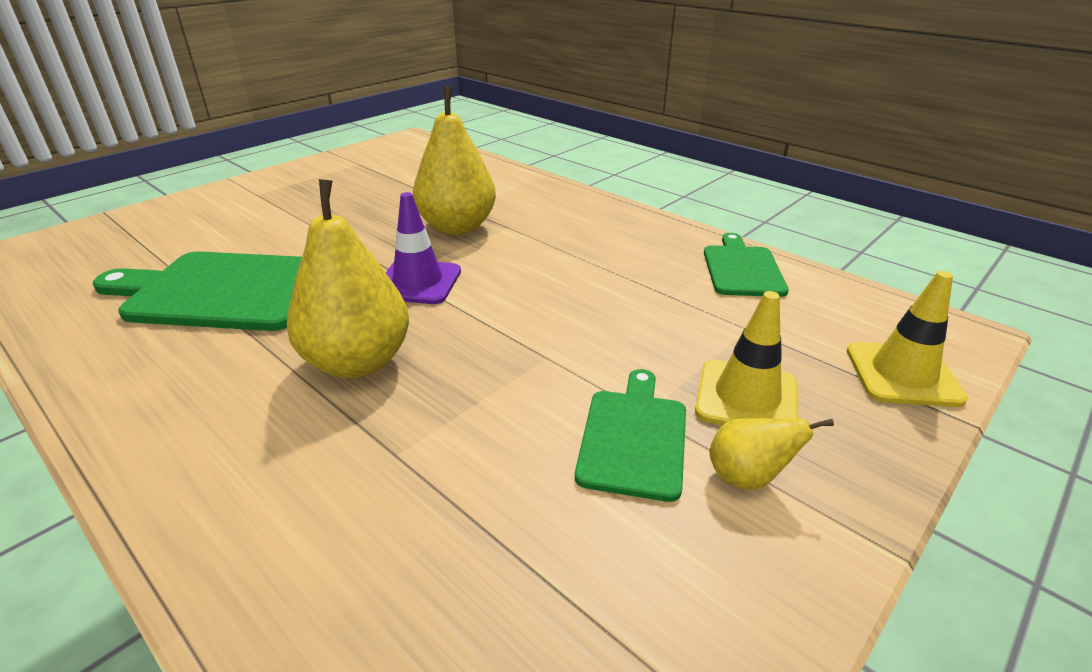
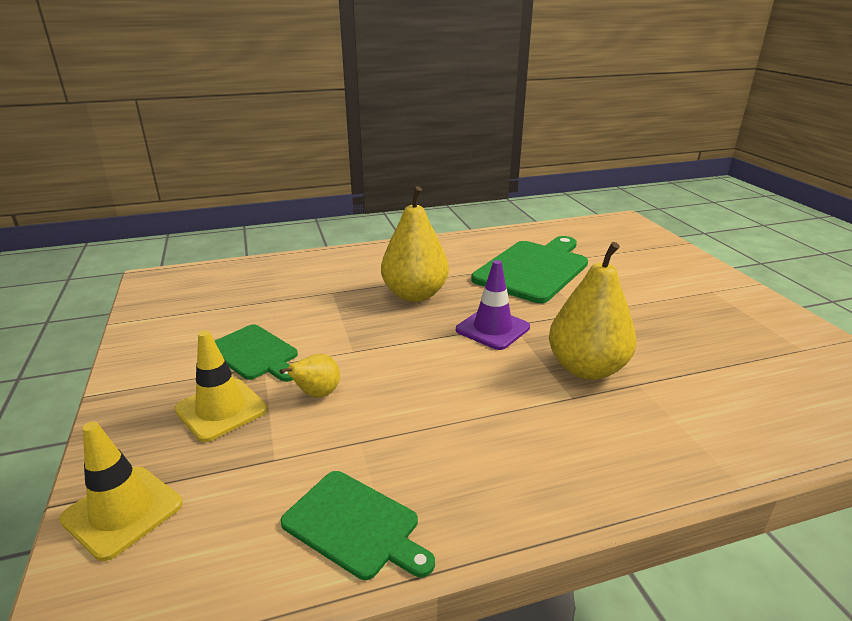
camera: 120 degrees right, 5 degrees down
yellow pear [709,418,834,489] -> yellow pear moved to [279,354,340,398]

